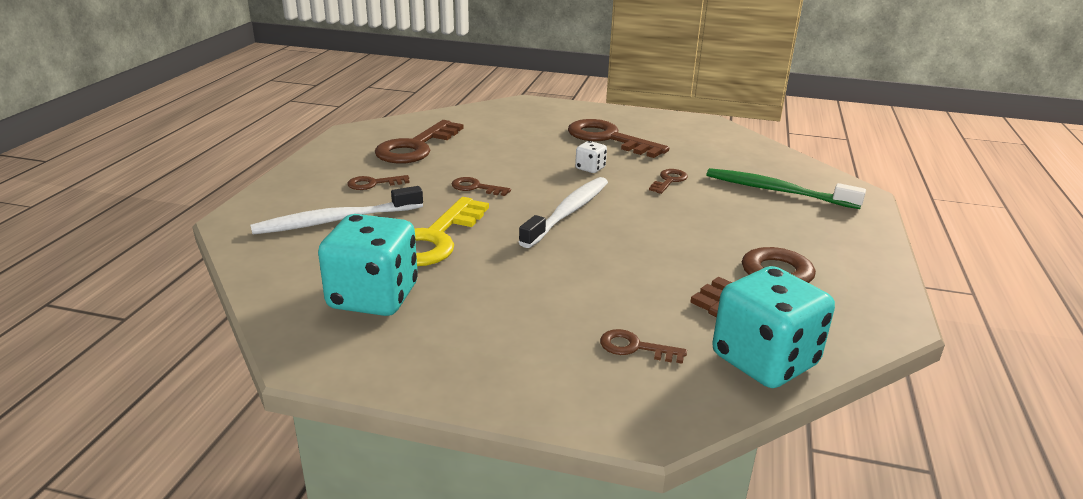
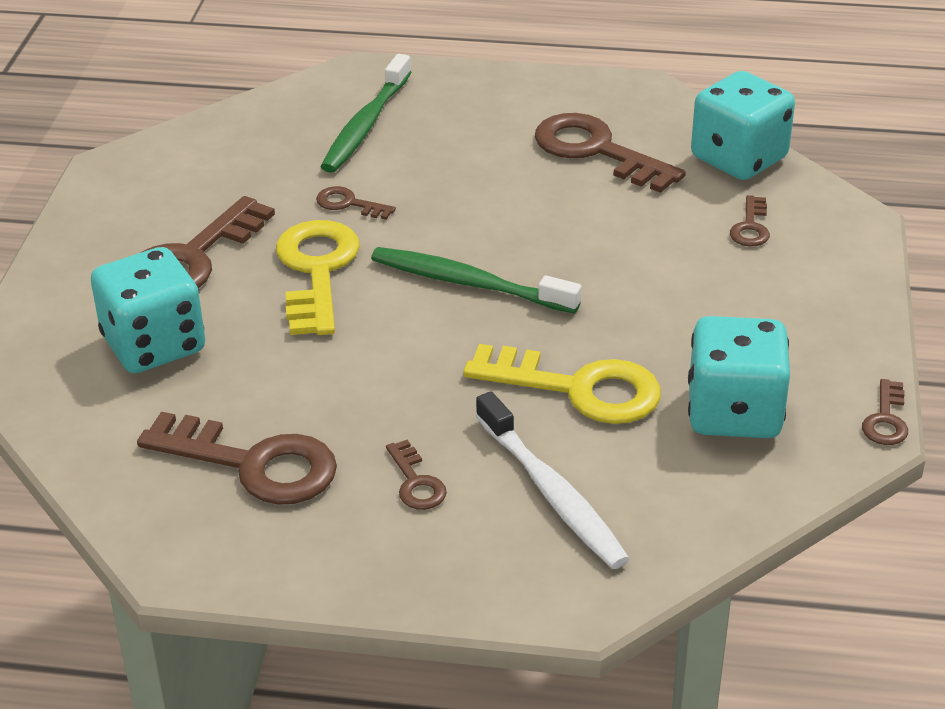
camera: 95 degrees left, 10 degrees up
brown key [452,177,511,196] -> brown key moved to [862,379,908,445]
white toothbrush [519,177,608,248] -> green toothbrush [371,247,582,314]
white dice [575,141,607,173] -> yellow key [276,220,360,335]
none -> turquoise dice [91,247,205,373]

